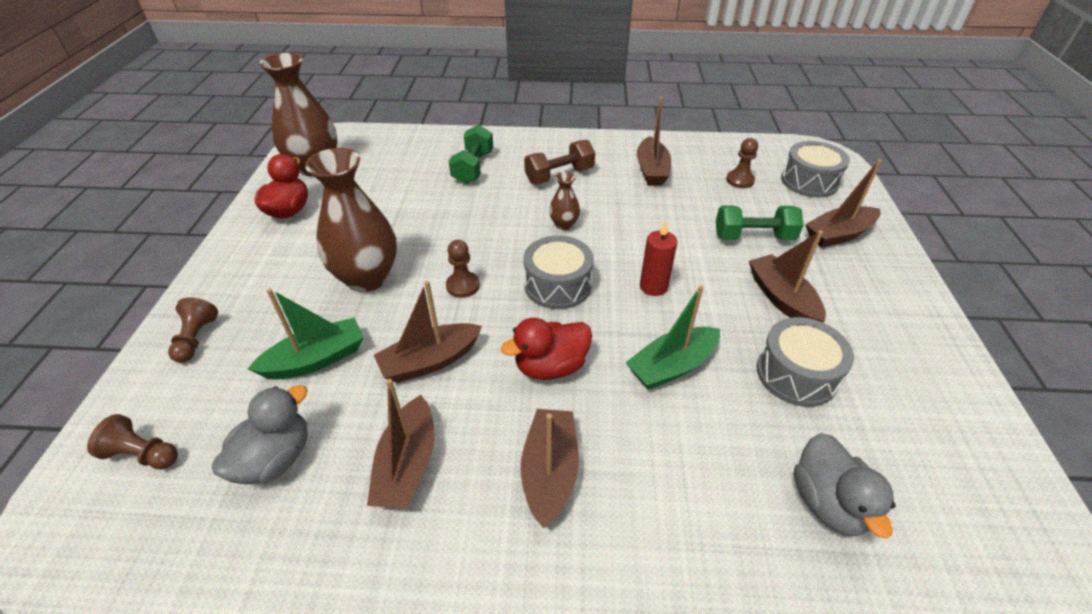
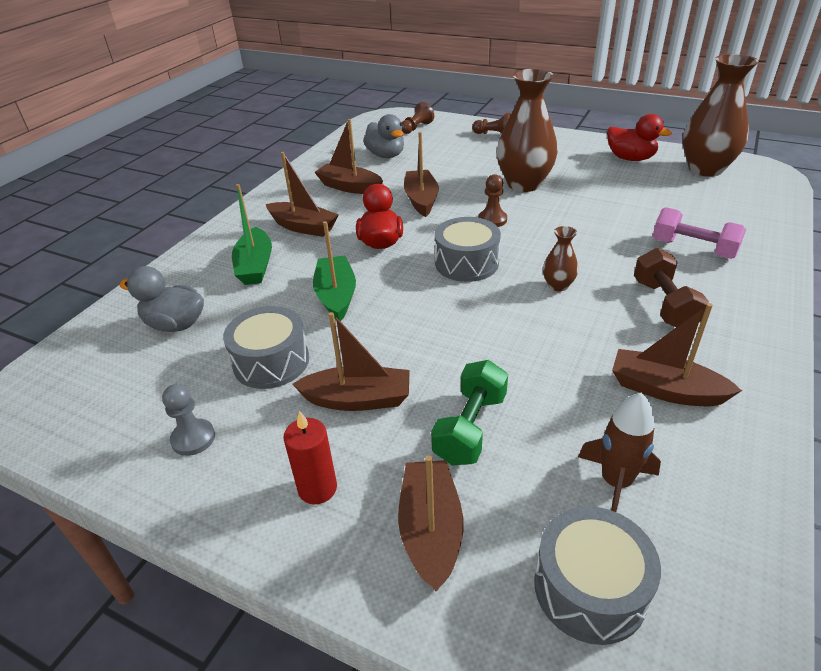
camera: 115 degrees right, 5 degrees down
green boat [248,288,364,380] -> green boat moved to [232,184,272,285]
green dumbbell [449,125,493,184] -> pink dumbbell [653,207,746,259]
red candle [640,221,677,296] -> red candle moved to [283,411,337,504]
brown pawn [726,138,758,188] -> brown rocket [578,393,661,512]
none -> grey pawn [162,384,215,456]

